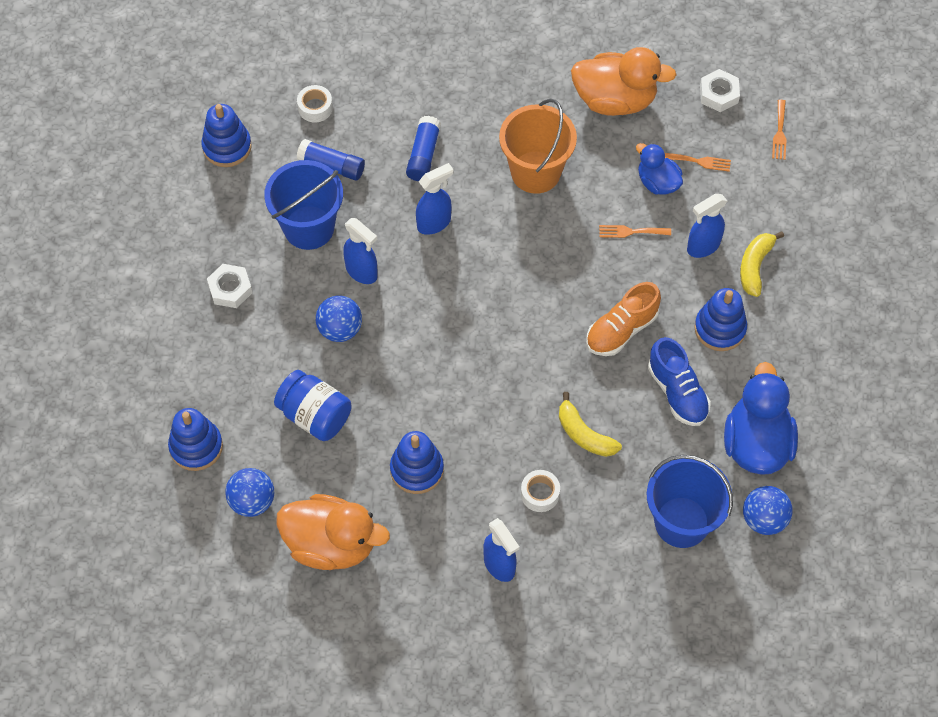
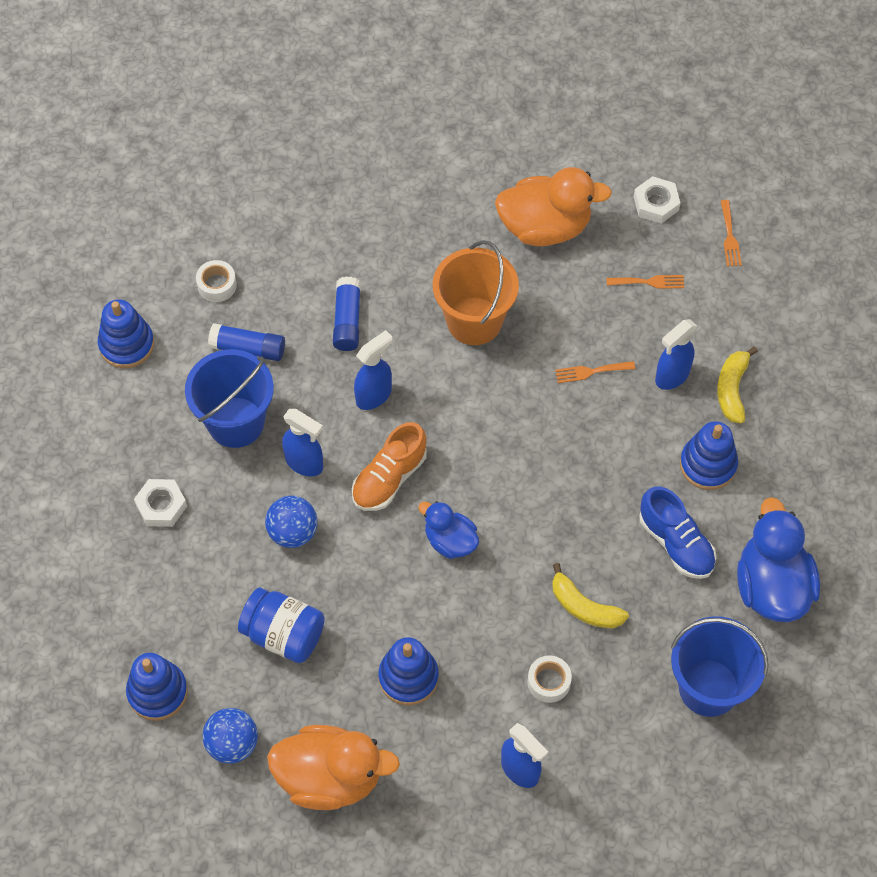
camera: 10 degrees left, 0 degrees up
orange shoe [586,282,661,356] -> orange shoe moved to [352,422,427,511]
blue duck [636,143,683,195] -> blue duck moved to [418,501,479,559]
blue ball [743,486,793,535] -> none

